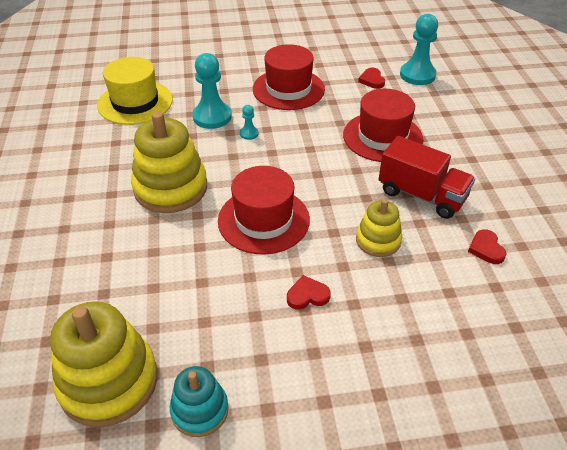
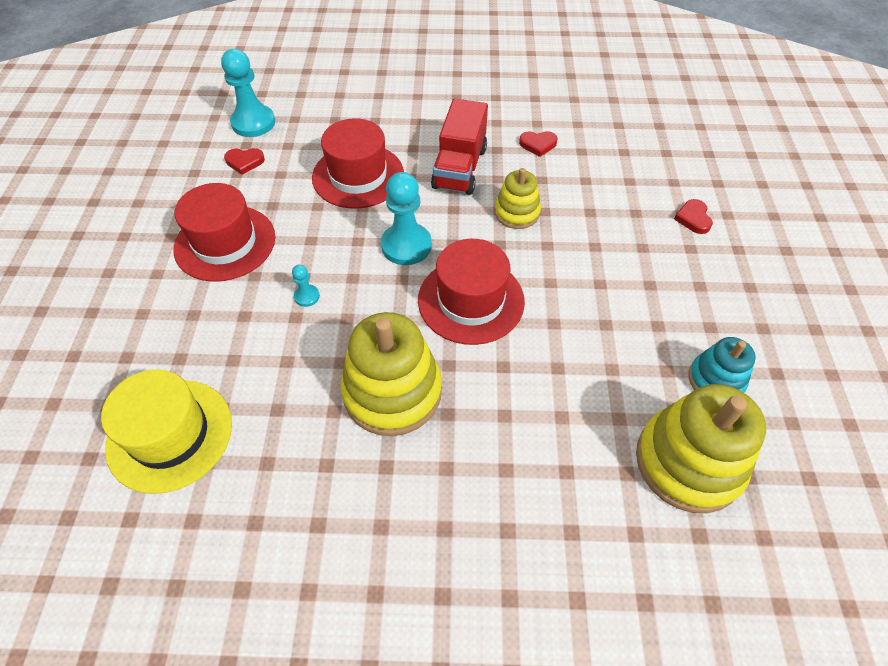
camera: 80 degrees left, 10 degrees up
turquoise pawn [193,53,232,129] -> turquoise pawn moved to [381,172,432,265]
red heart [287,275,331,309] -> red heart moved to [674,199,713,234]
red truck [379,136,475,219] -> red truck turned 150 degrees clockwise [431,98,488,195]

